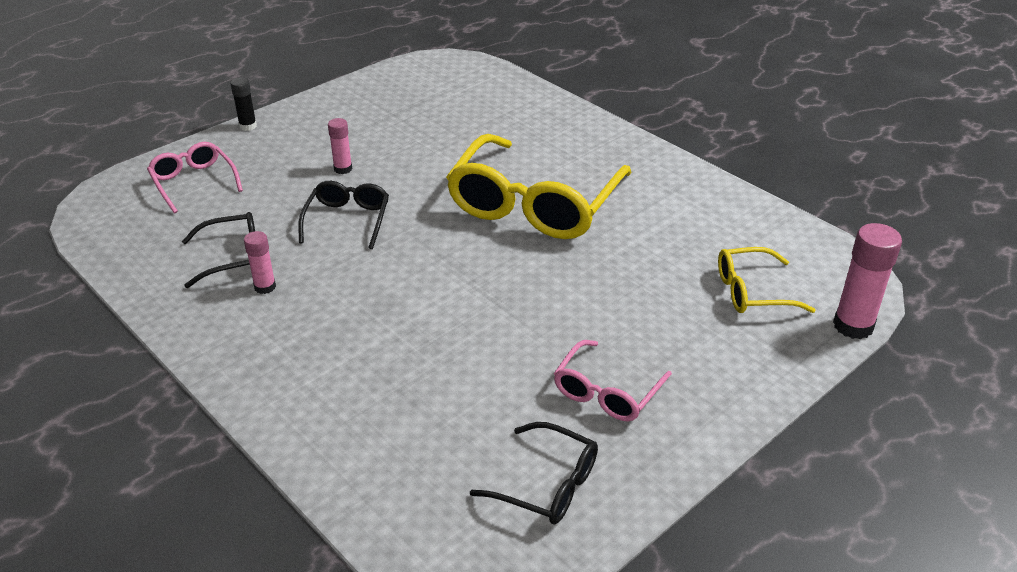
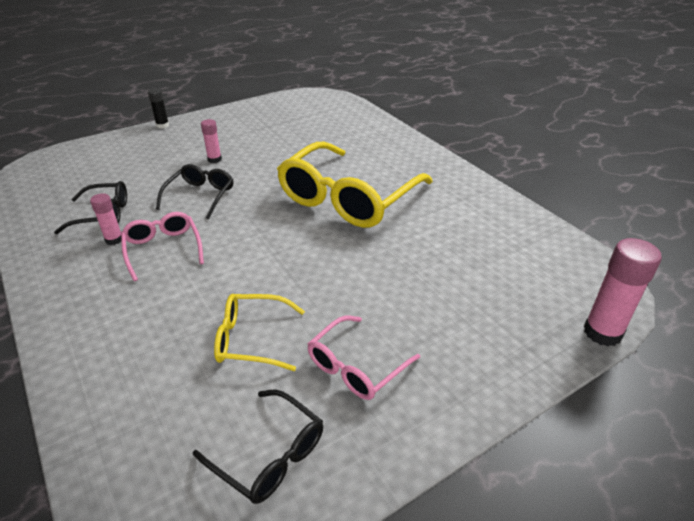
camera: 10 degrees right, 0 degrees up
pink glasses [147,142,243,213] -> pink glasses moved to [121,212,204,281]
yellow glasses [718,247,816,313] -> yellow glasses moved to [214,294,305,371]

